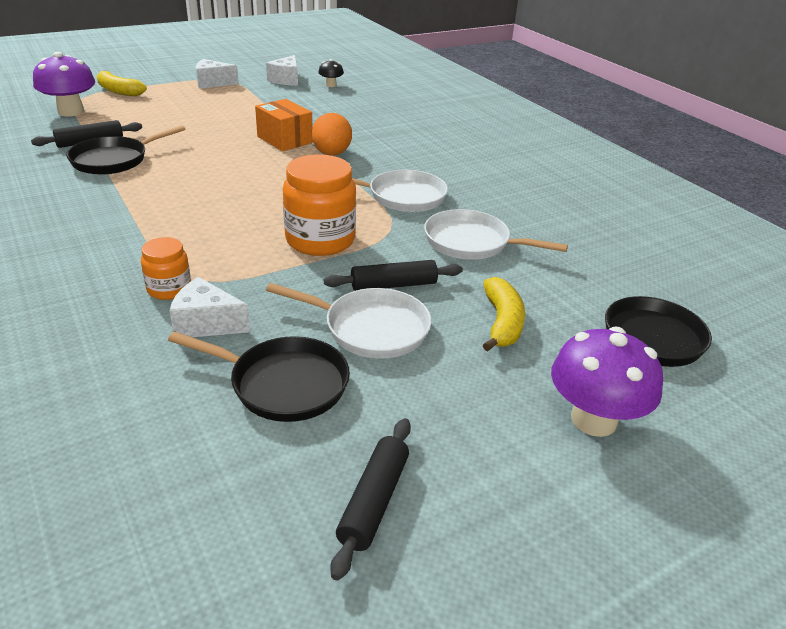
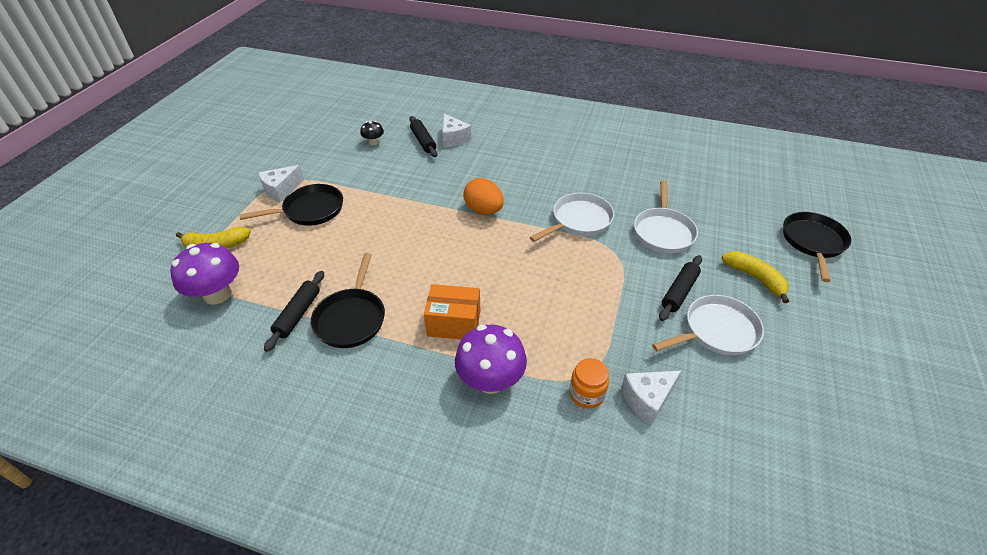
camera: 40 degrees left, 10 degrees up
black pan [168,331,350,422] -> black pan moved to [239,184,343,226]
orange box [255,99,313,151] -> orange box moved to [424,284,480,340]
white cheese [266,55,298,86] -> white cheese moved to [442,114,471,147]
orange jar [283,154,356,256] -> none
black rolling pin [330,418,411,580] -> black rolling pin moved to [409,116,438,157]
white pan [424,209,568,260] -> white pan turned 60 degrees counterclockwise [634,180,698,253]
purple mushroom [551,327,663,437] -> purple mushroom moved to [455,324,527,394]

